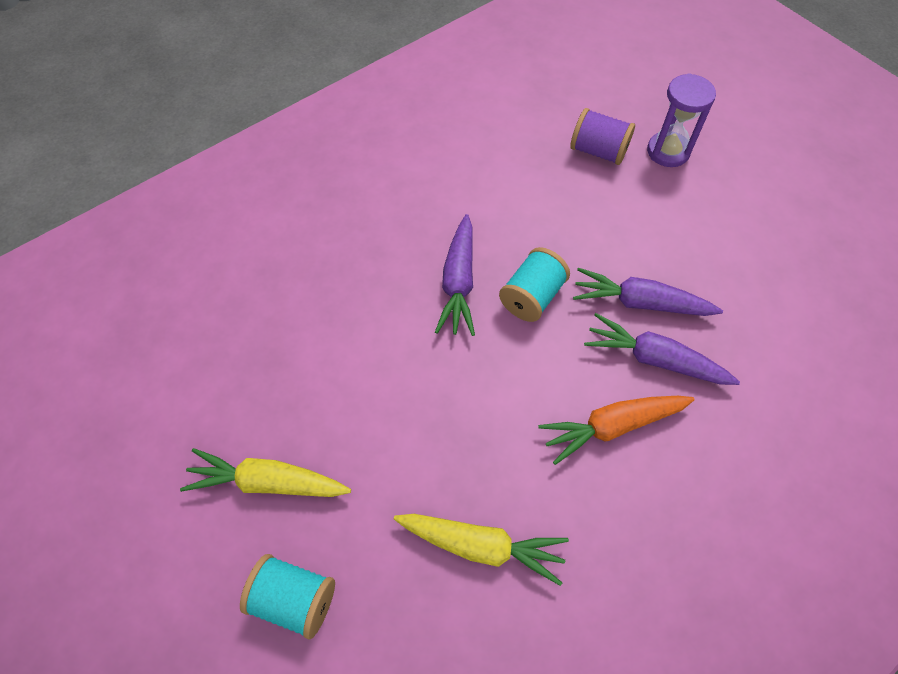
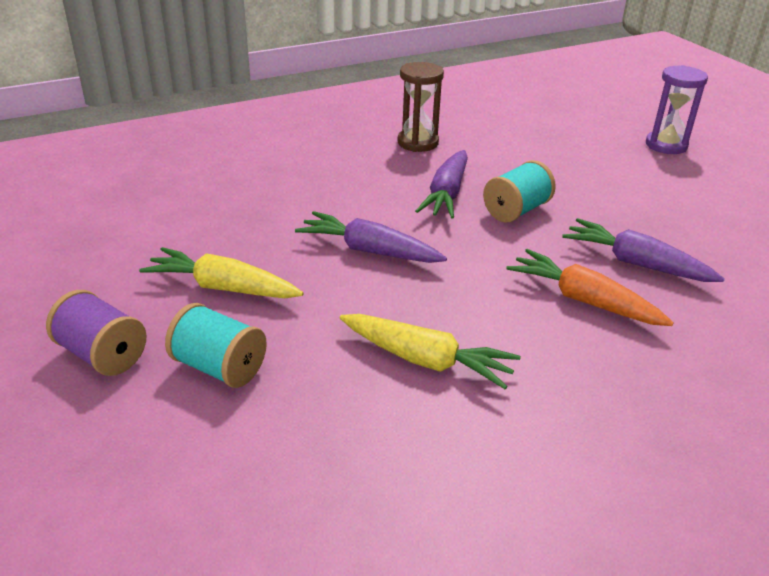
camera: 10 degrees right, 25 degrees down
orange carrot [538,396,695,465] -> orange carrot turned 45 degrees clockwise [506,249,674,326]
purple spool [570,108,635,165] -> purple spool moved to [46,290,146,376]
purple carrot [573,268,723,316] -> purple carrot moved to [295,211,447,263]
none -> brown hourglass [397,62,444,152]

